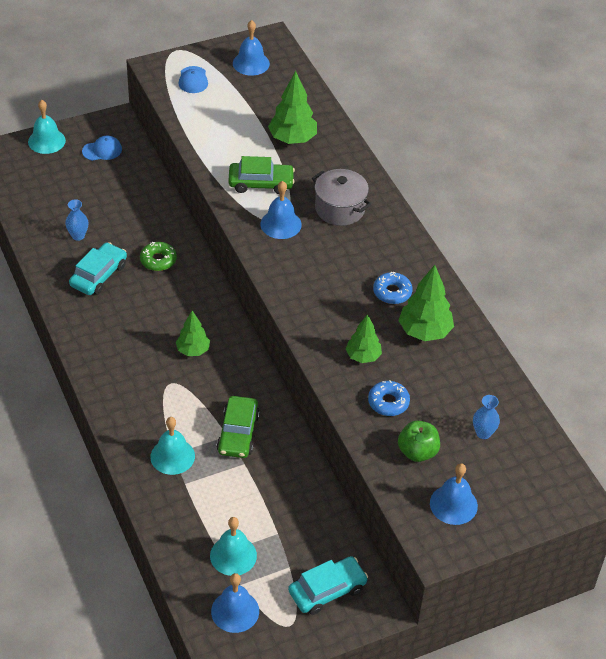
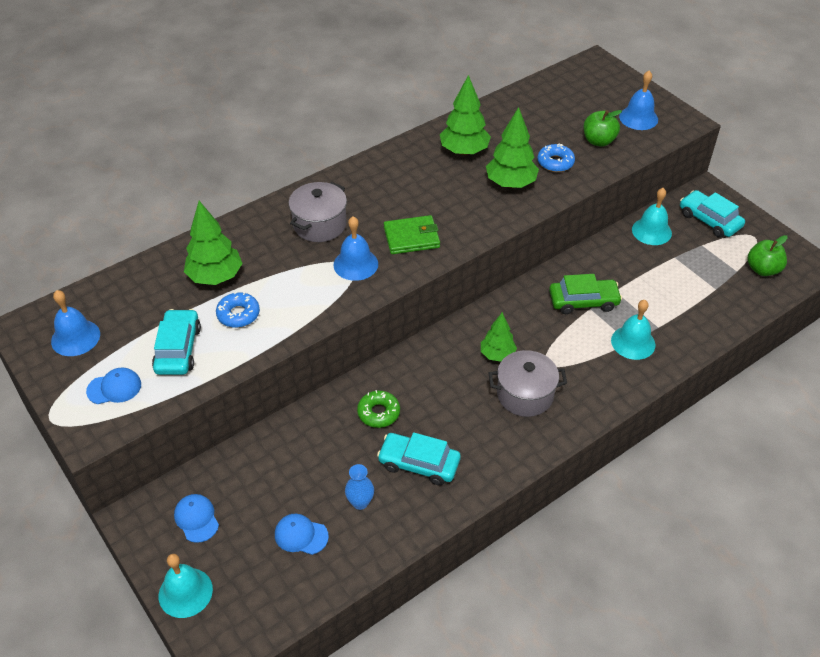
camera: 100 degrees left, 0 degrees up
turquoise bell [210,517,257,576] -> turquoise bell moved to [632,188,672,245]
blue bell [211,573,259,633] -> green apple [748,235,787,276]
green car [228,156,295,194] -> none
green tree [346,314,382,363] -> green tree [486,107,539,188], size x1.55
blue donut [373,272,413,304] -> blue donut moved to [216,292,260,328]
blue vase [473,395,500,439] -> none
none -> turquoise car [152,309,201,375]
none -> blue cap [275,514,329,555]
none -> green wallet [384,215,440,254]
none -> grey pot [488,350,567,417]

